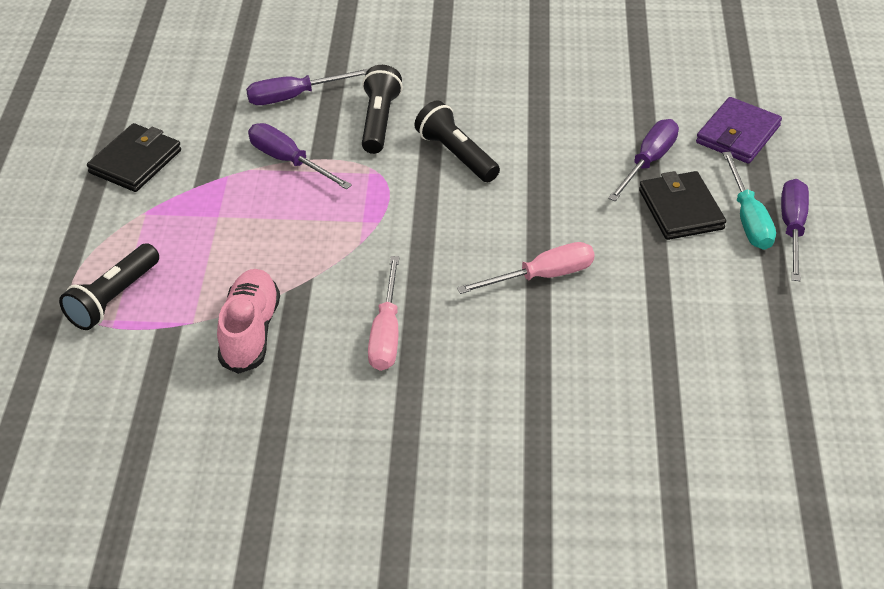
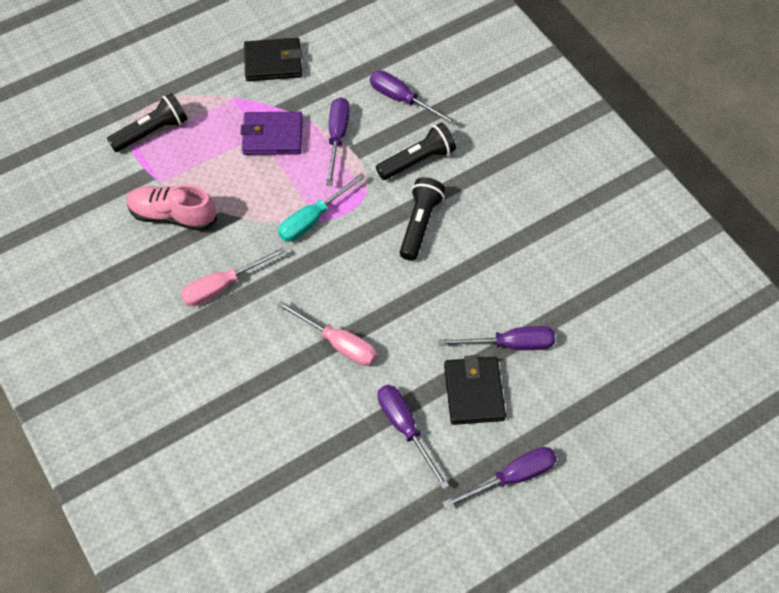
camera: 55 degrees right, 15 degrees up
black flashlight [59,243,159,330] -> black flashlight turned 150 degrees clockwise [107,93,188,152]
pink shoe [217,269,280,374] -> pink shoe turned 135 degrees counterclockwise [126,185,217,231]
black wallet [639,171,726,240] -> black wallet turned 45 degrees counterclockwise [444,355,506,425]
purple wallet [696,97,782,164] -> purple wallet moved to [241,112,303,155]
turquoise screwdriver [723,152,776,250] -> turquoise screwdriver moved to [278,173,365,242]
none -> purple screwdriver [378,385,449,489]

